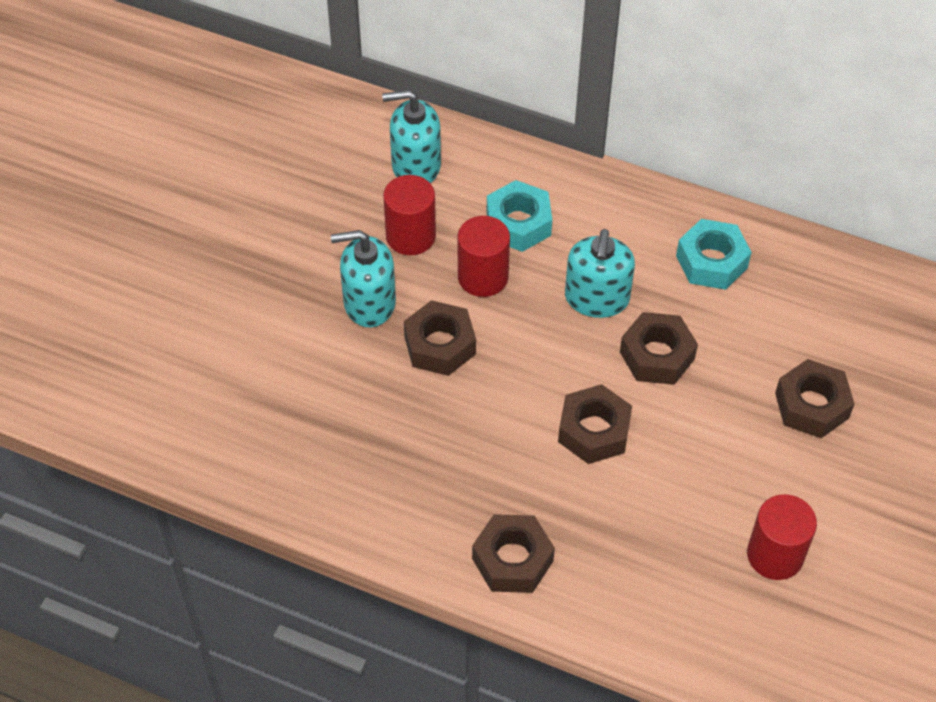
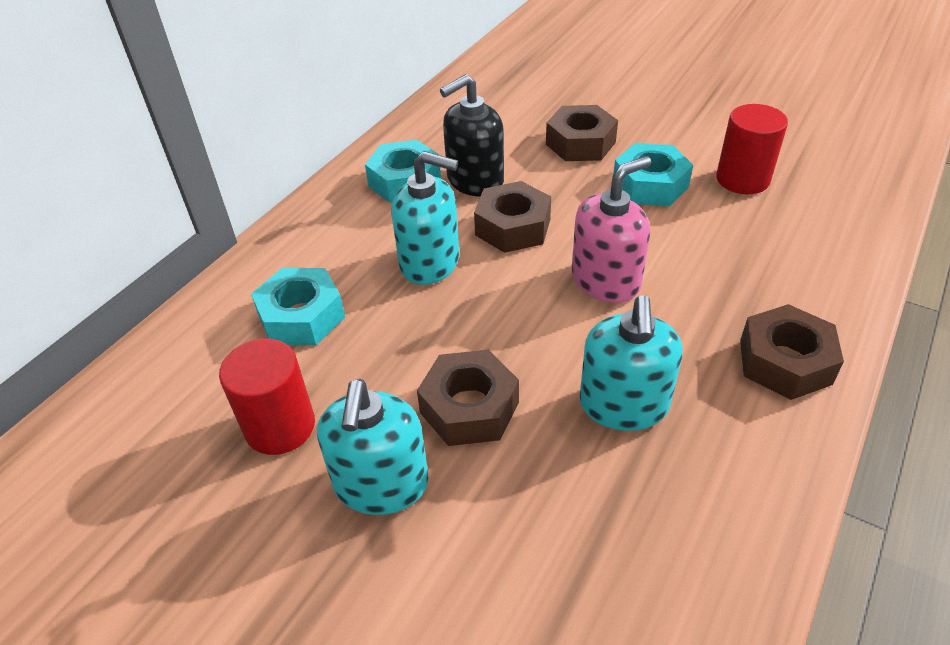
camera: 80 degrees left, 10 degrees down
turquoise soap dispenser [382,90,441,183] -> turquoise soap dispenser moved to [579,295,683,431]
red cylinder [458,216,510,297] -> none
brown nut [558,384,632,464] -> pink soap dispenser [572,156,651,303]
none -> black soap dispenser [440,74,504,196]
none -> turquoise nut [613,143,693,206]

